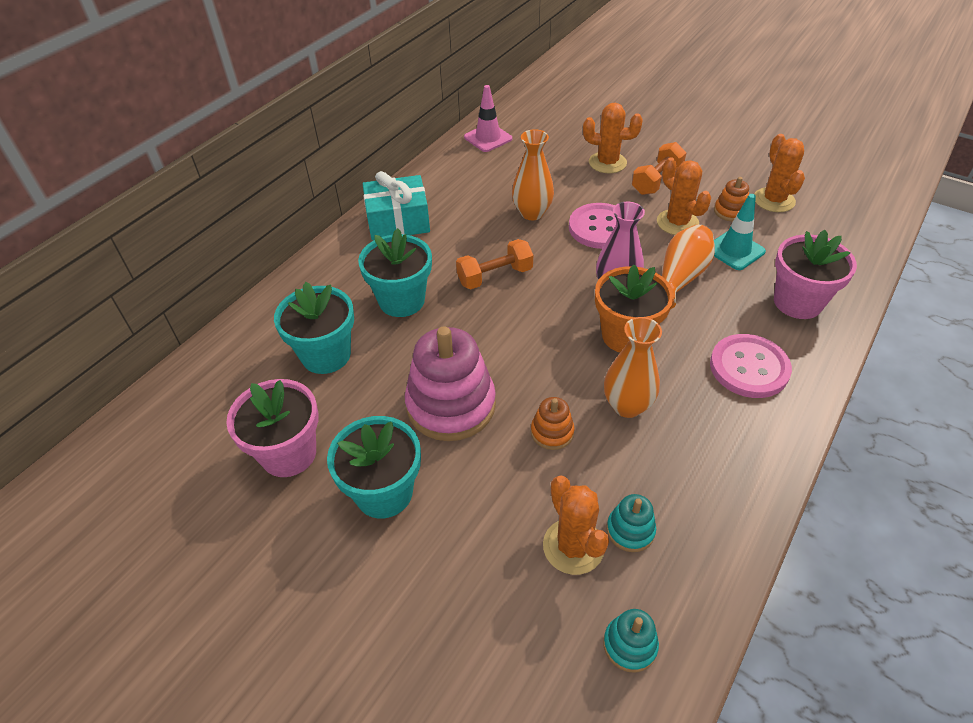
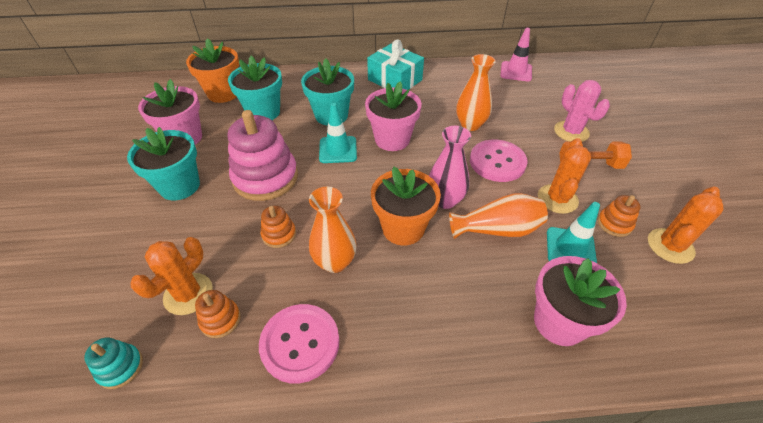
camera: 50 degrees right, 0 degrees up
orange dumbbell [456,239,533,289] -> pink flower pot [365,81,422,151]
orange cactus [583,103,643,173] -> pink cactus [554,80,610,142]
turquoise stacking toy [607,494,656,552] -> orange stacking toy [195,290,240,338]
pink button [710,334,792,398] -> pink button moved to [259,304,339,384]
none -> orange flower pot [186,38,239,103]
none -> turquoise traffic cone [319,103,357,163]

